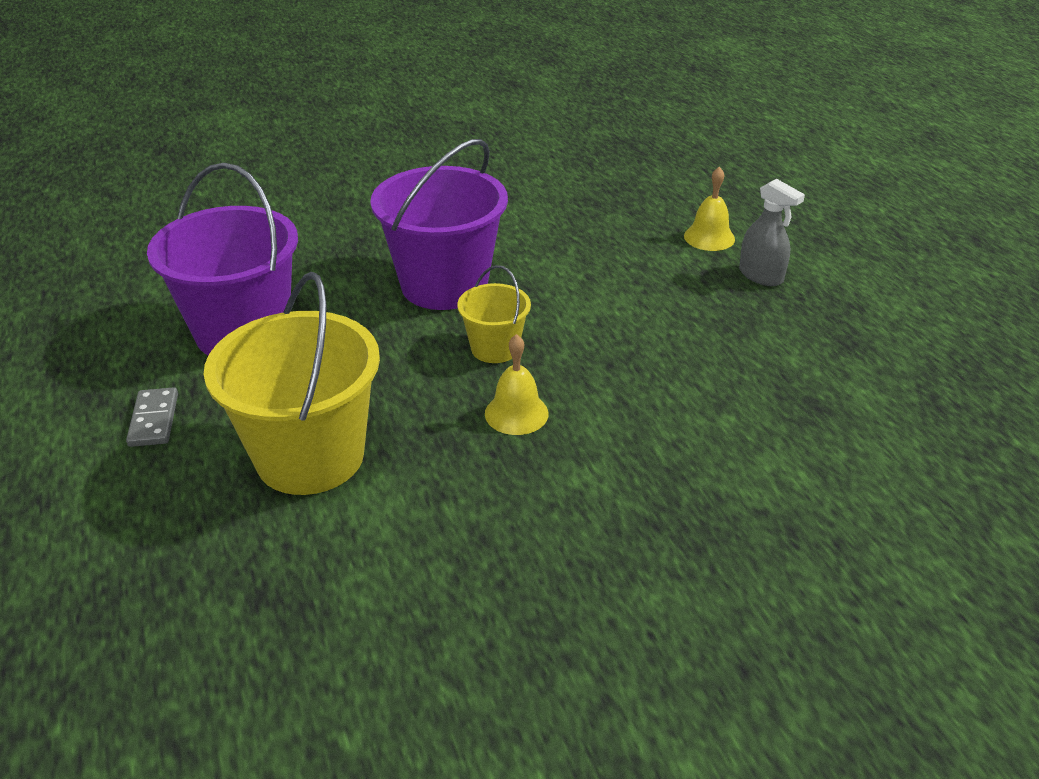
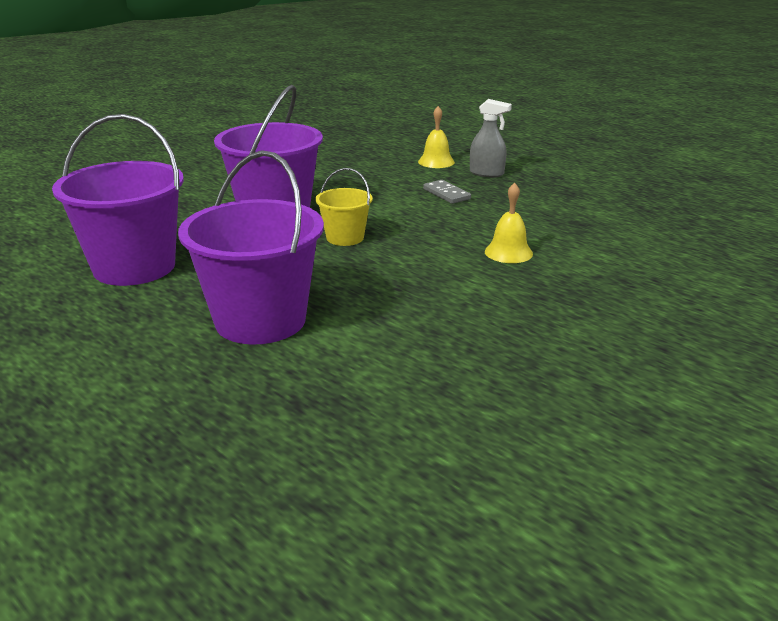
camera: 25 degrees left, 10 degrees down
grey domino [126,387,178,447] -> grey domino moved to [423,180,471,204]
yellow bucket [204,272,380,495] -> purple bucket [178,150,324,344]
yellow bell [485,334,549,435] -> yellow bell moved to [485,182,533,263]

